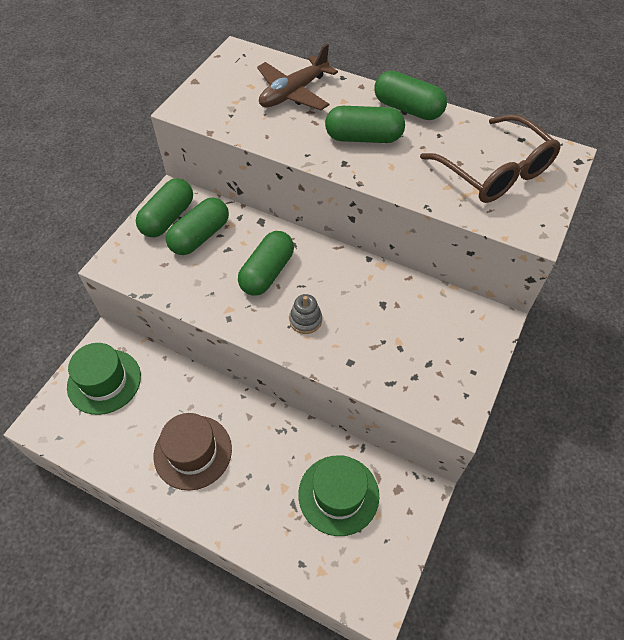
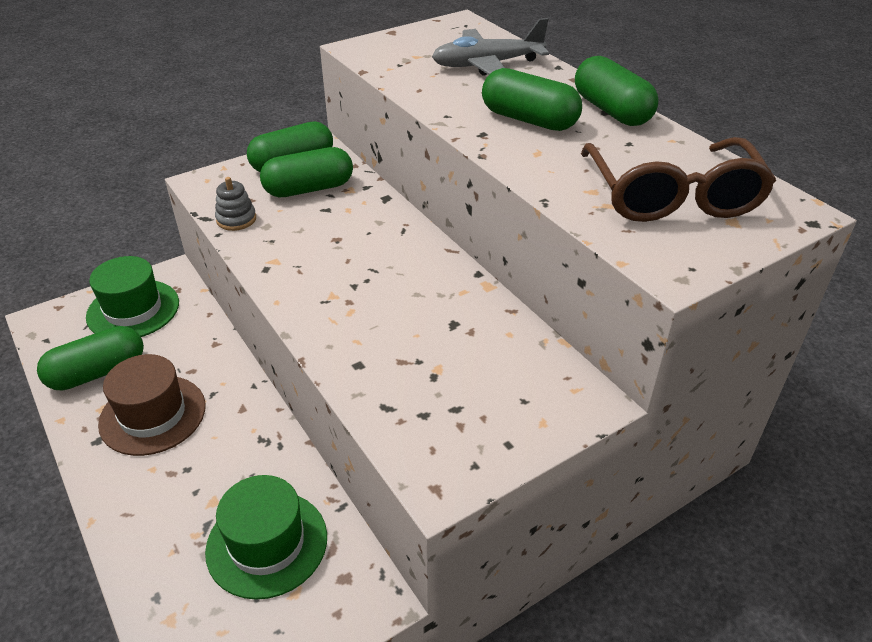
camera: 30 degrees right, 15 degrees down
green capsule [238,231,294,296] -> green capsule moved to [37,326,144,391]
brown plane [257,44,338,110] -> grey plane [432,18,549,76]
grey stacking toy [289,294,322,334] -> grey stacking toy moved to [215,177,256,231]

